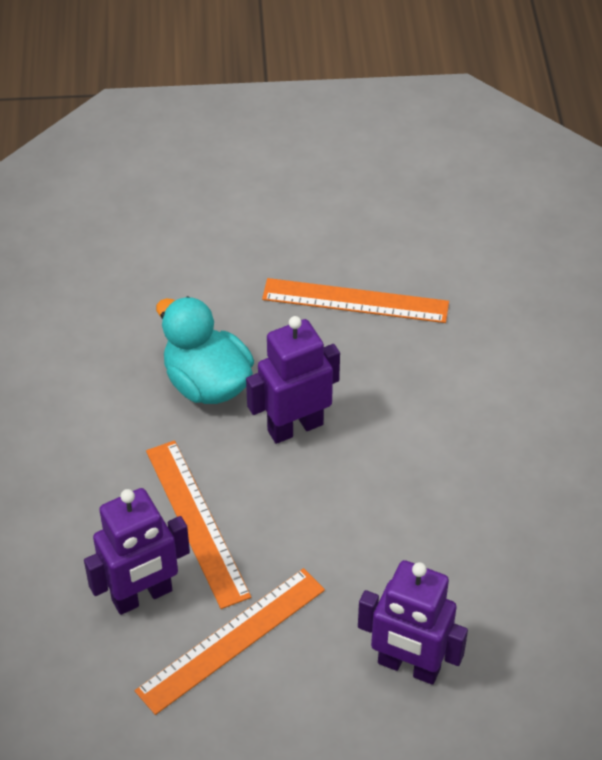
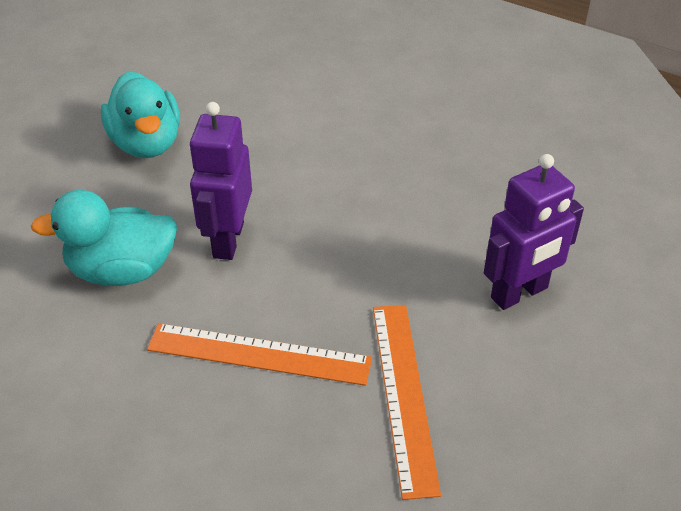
camera: 55 degrees left, 5 degrees down
purple robot [84,488,190,615] -> none
orange ruler [262,278,449,323] -> turquoise duck [101,71,180,158]

